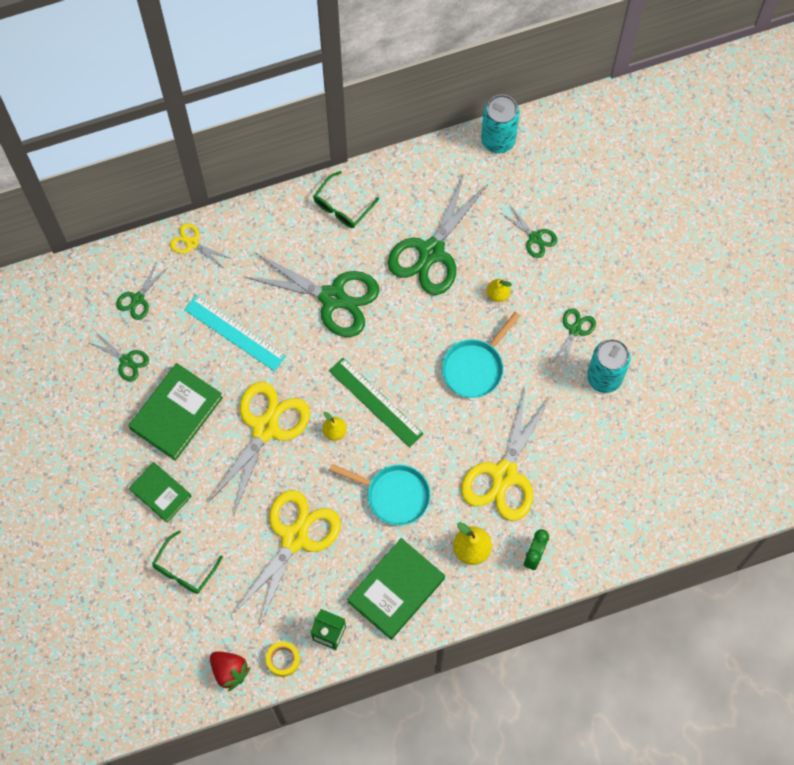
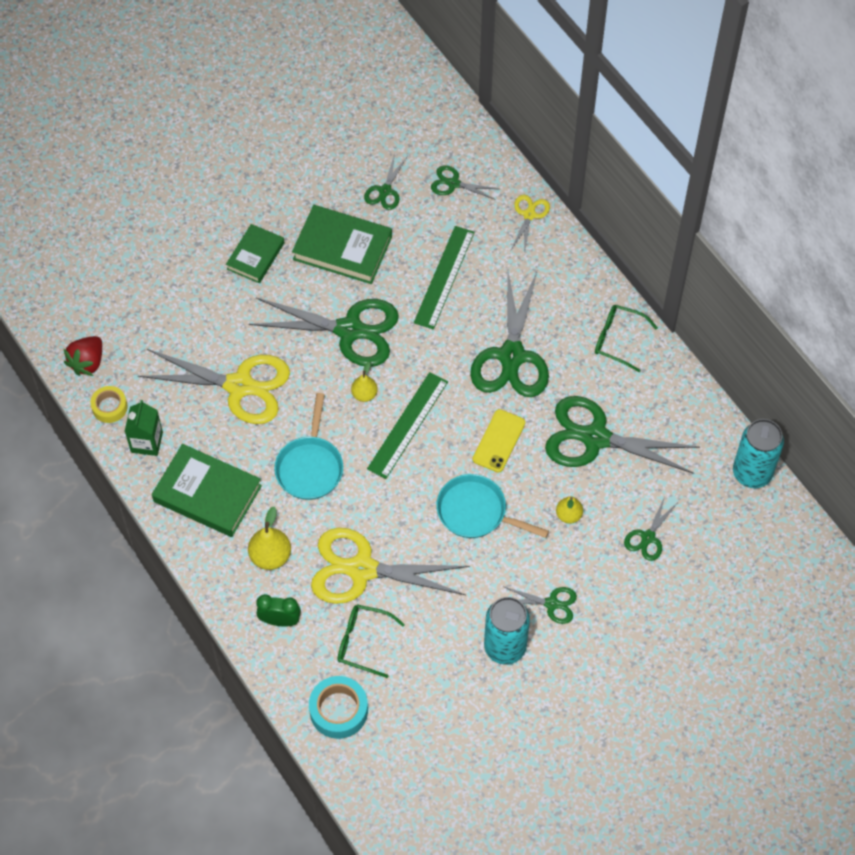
camera: 75 degrees right, 10 degrees down
green glasses [152,530,223,594] -> green glasses moved to [338,604,405,678]
turquoise ruler [184,295,286,371] -> green ruler [414,226,475,329]
yellow scissors [208,382,310,516] -> green scissors [249,298,399,367]
none -> turquoise tape [309,676,368,739]
none -> yellow phone [473,409,525,473]

